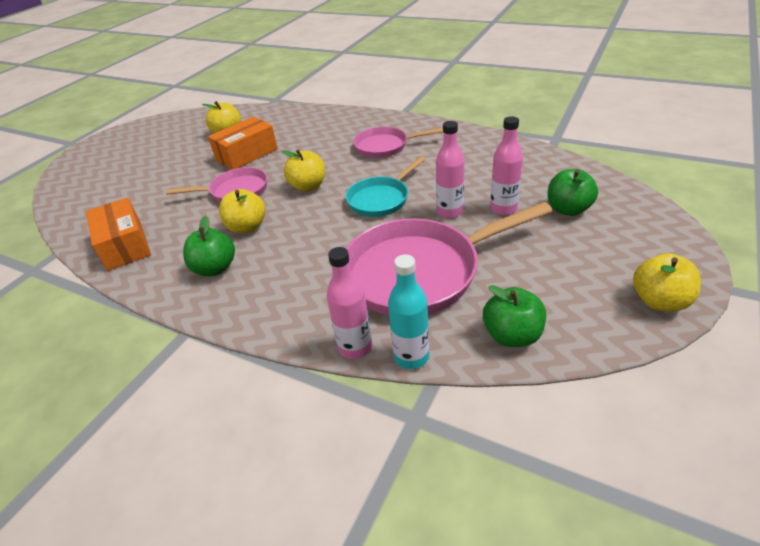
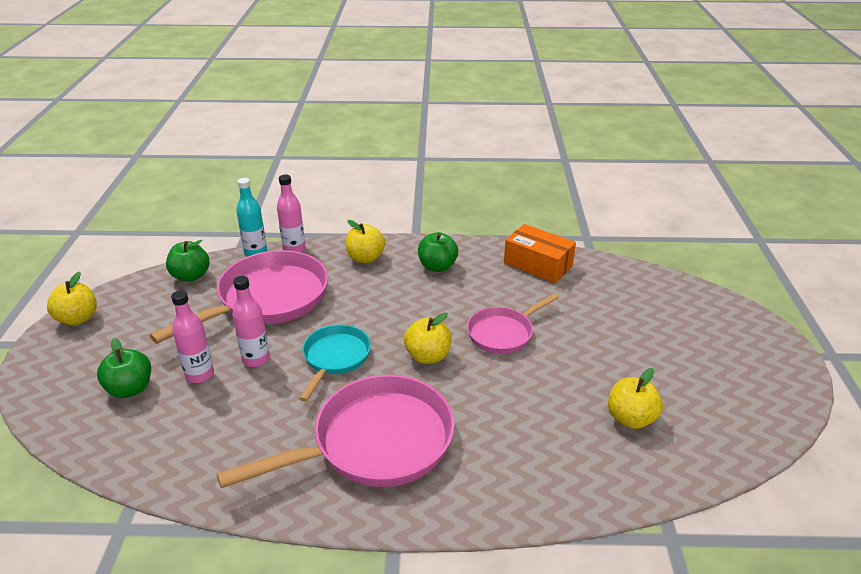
camera: 150 degrees right, 5 degrees down
orange box [208,117,278,170] -> none
yellow apple [219,189,265,234] -> yellow apple moved to [345,220,385,263]
pink pan [353,127,443,158] -> pink pan [217,375,455,488], size x1.78

